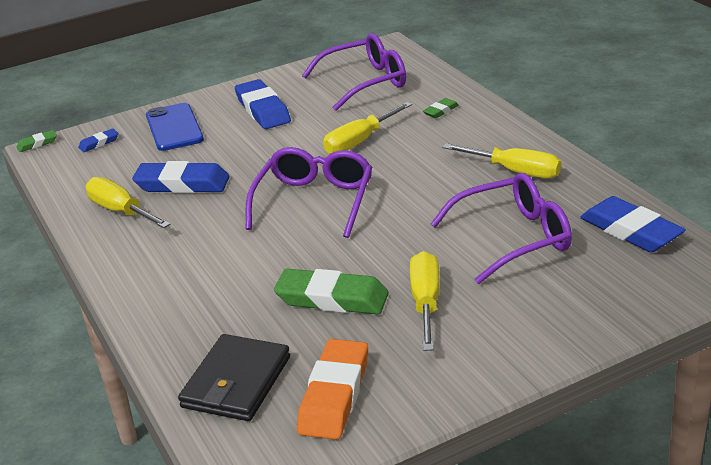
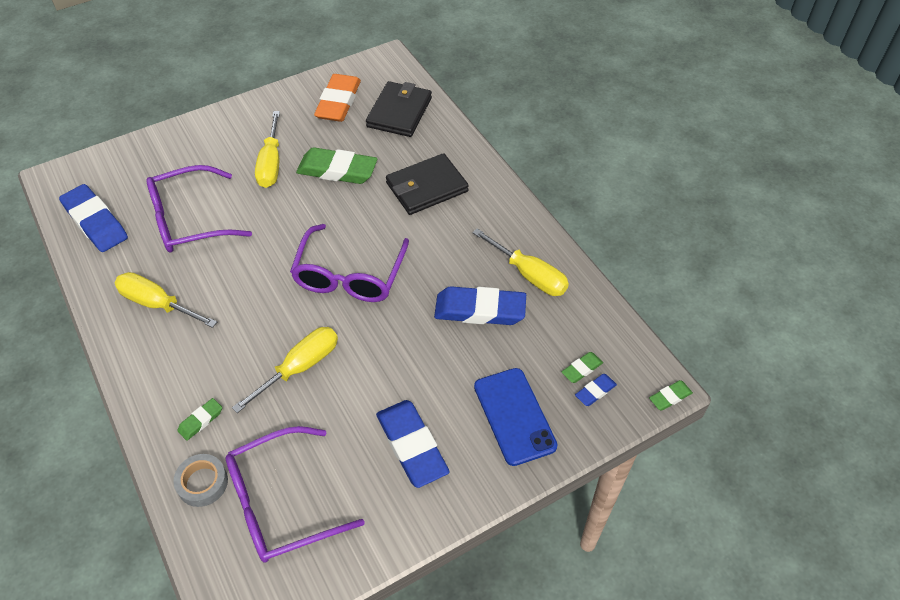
camera: 175 degrees right, 20 degrees up
none -> grey tape [173,454,228,507]
none -> black wallet [386,153,469,215]
none -> green eraser [562,352,603,383]

